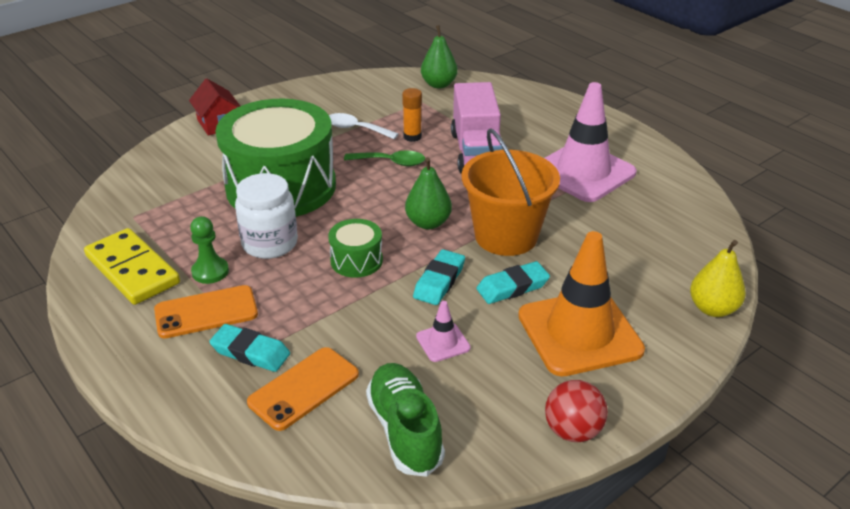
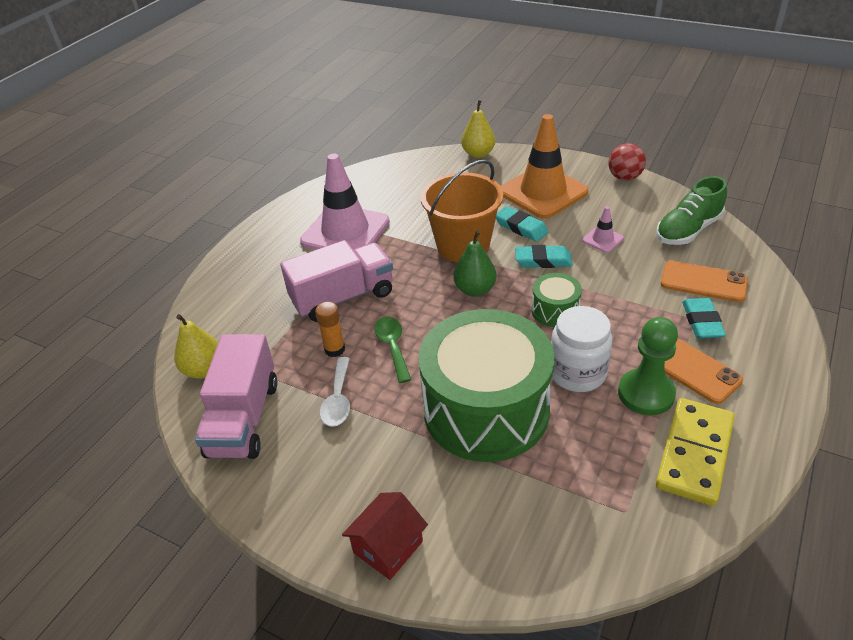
camera: 110 degrees left, 5 degrees up
green pawn [190,216,229,284] -> green pawn [618,317,678,415], size x1.50
green pear [421,25,458,88] -> yellow pear [174,314,218,379]
none -> pink truck [195,334,277,459]

